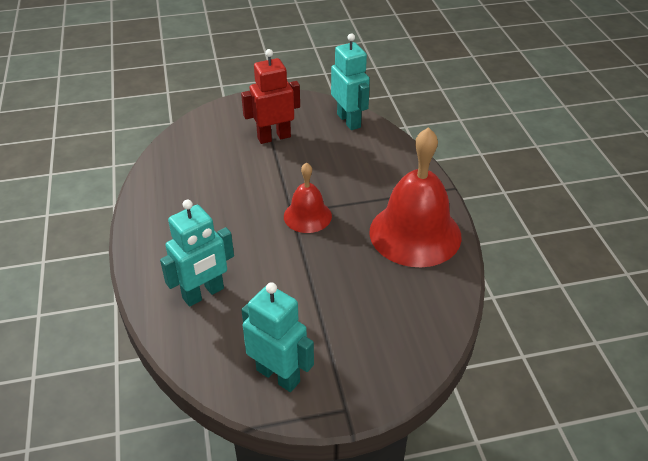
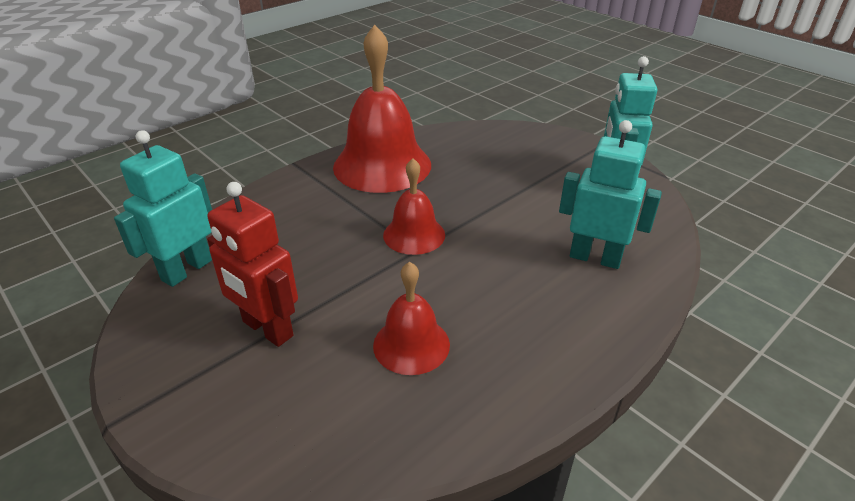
camera: 120 degrees left, 5 degrees down
none -> red bell [373,262,450,375]

